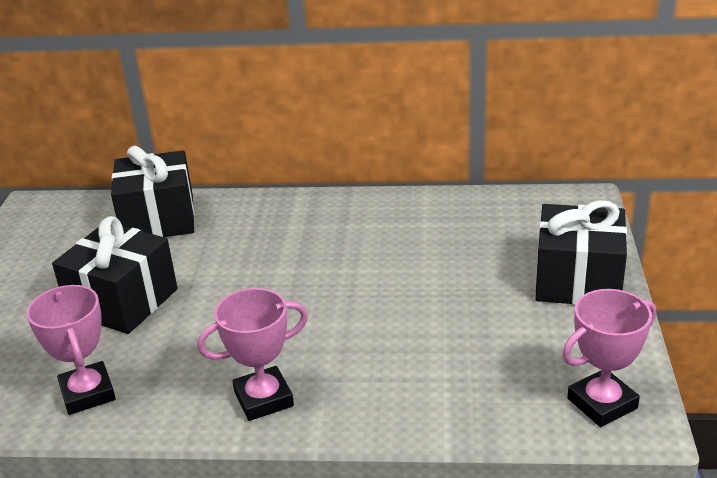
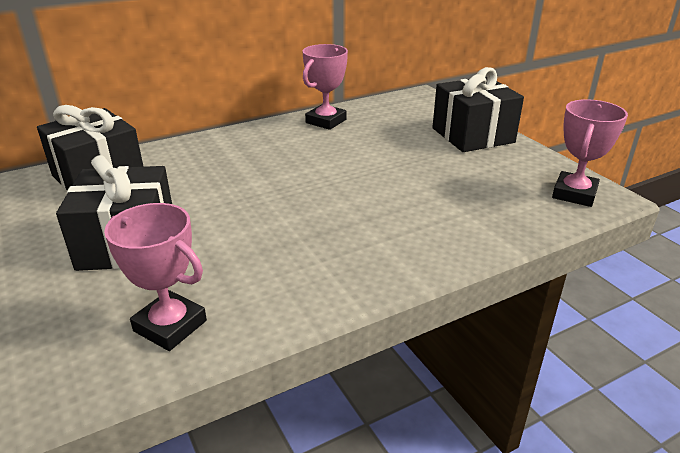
camera: 35 degrees left, 0 degrees up
pink trophy [197,288,308,421] -> pink trophy moved to [302,44,348,130]

